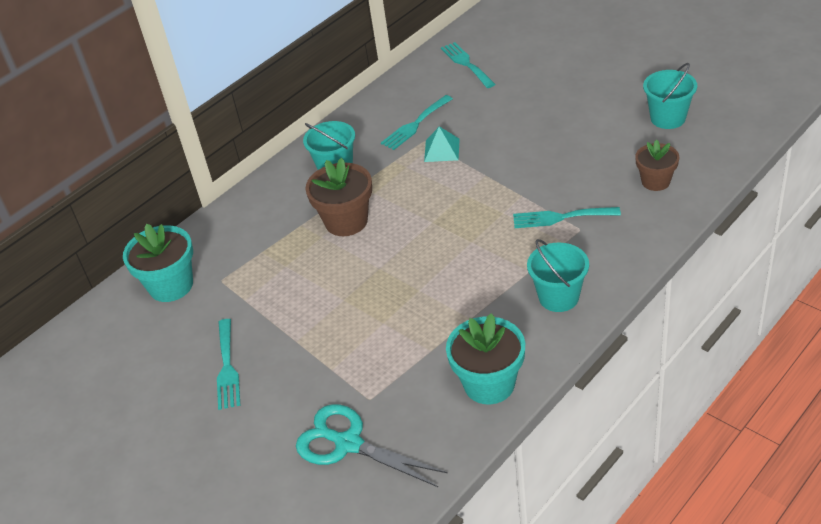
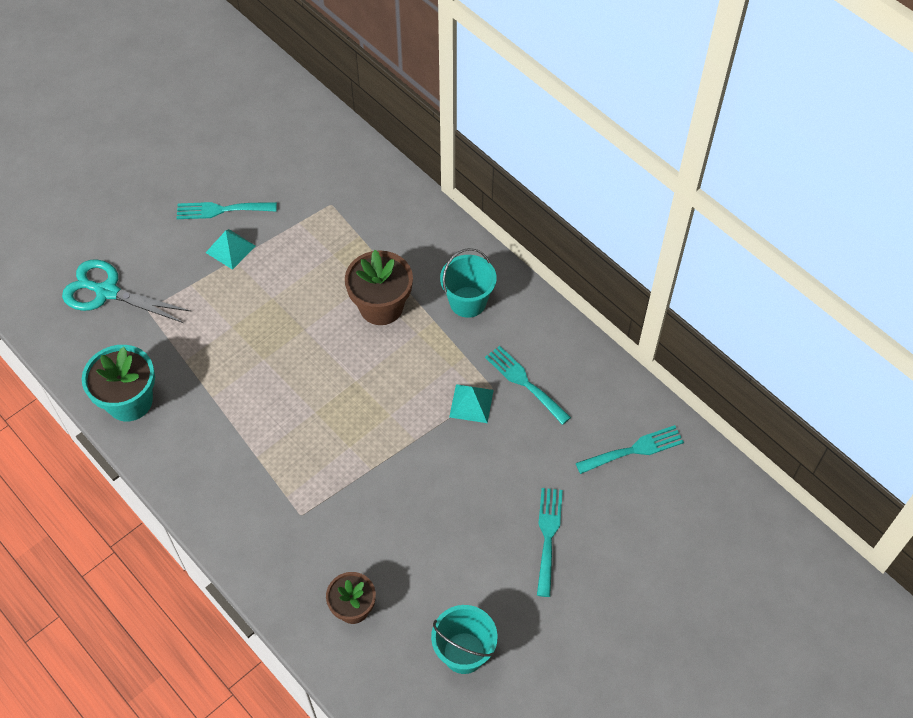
camera: 90 degrees right, 15 degrees up
turquoise flower pot [123,223,193,302] -> none
turquoise scissors [296,404,448,487] -> turquoise scissors turned 105 degrees counterclockwise [62,259,190,323]
turquoise fork [513,207,621,228] -> turquoise fork moved to [537,488,563,597]
turquoise bucket [527,239,589,312] -> none
none -> turquoise pyramid [205,229,255,270]

